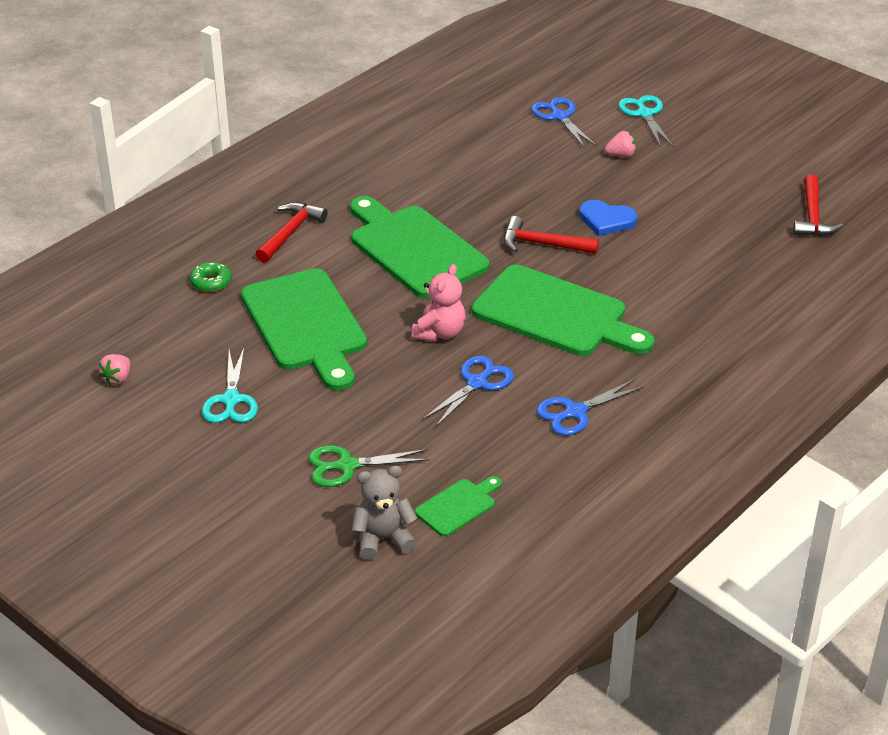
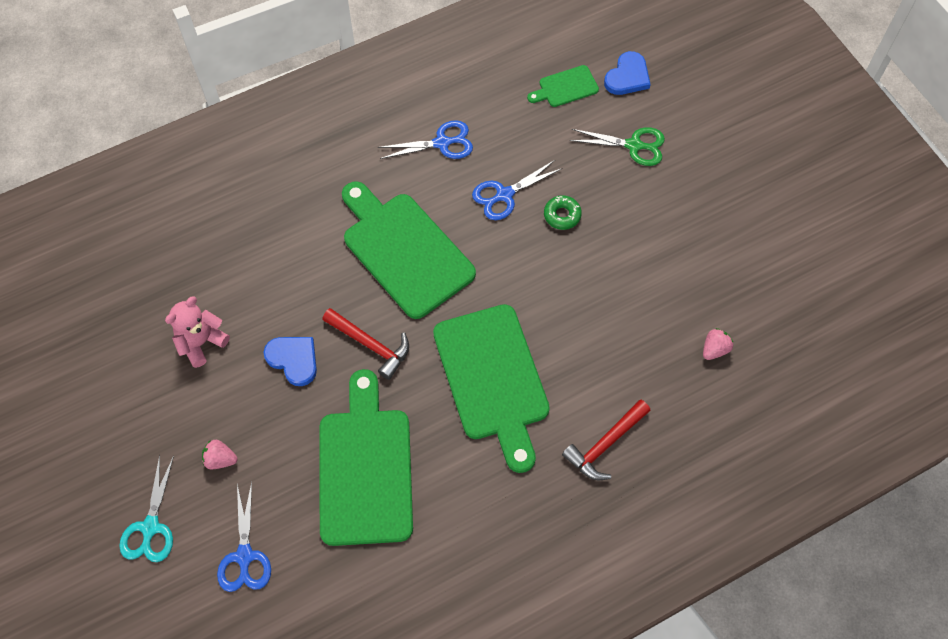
camera: 160 degrees left, 25 degrees up
pink strawberry [98,354,130,385] -> pink strawberry moved to [703,328,733,360]
green donut [190,262,232,292] -> green donut moved to [544,195,582,230]
turquoise scissors [202,348,258,423] -> none
green cutting board [241,268,367,391] -> green cutting board moved to [320,369,413,546]
grey teddy bear [352,466,417,560] -> blue heart [604,51,651,95]
pink teddy bear [412,264,465,342] -> pink teddy bear moved to [165,296,230,368]
red hammer [793,175,843,236] -> none

